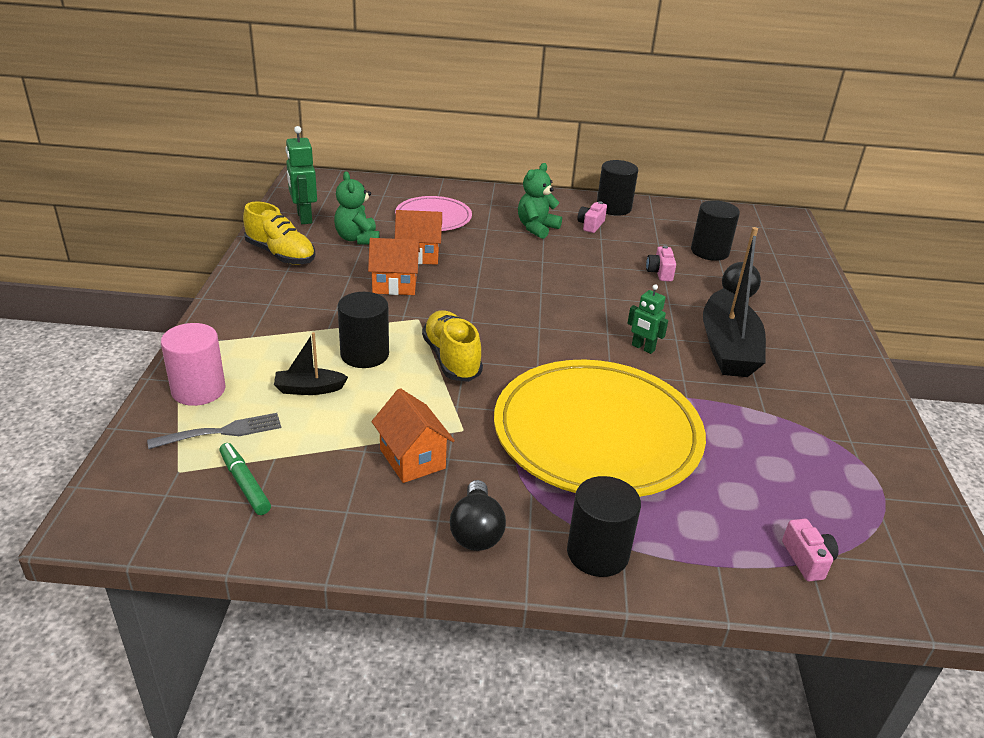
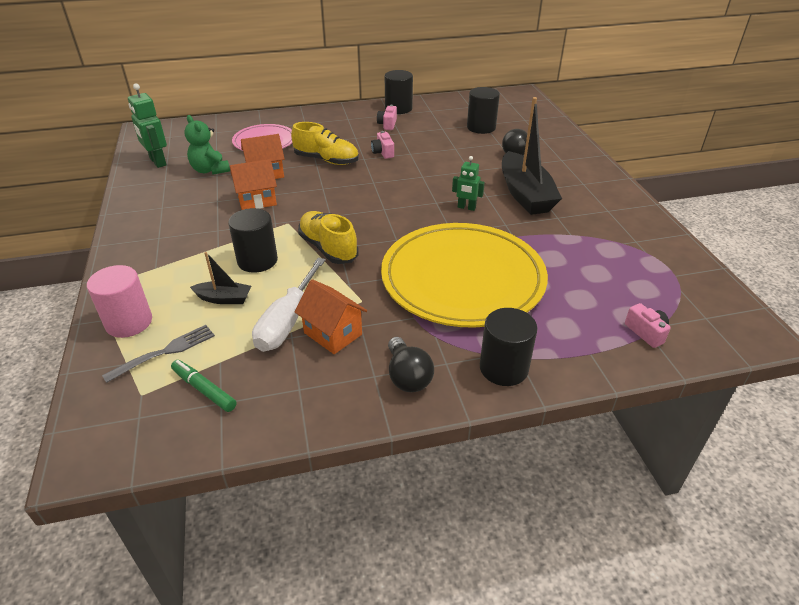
camera: 15 degrees left, 5 degrees up
yellow shoe [243,201,315,265] -> yellow shoe moved to [291,122,359,165]
black boat [274,332,348,395] -> black boat turned 150 degrees counterclockwise [190,252,251,304]
green teddy bear [518,163,562,239] -> none
pink camera [646,245,676,282] -> pink camera moved to [371,131,394,159]
none -> white screwdriver [252,258,326,352]

